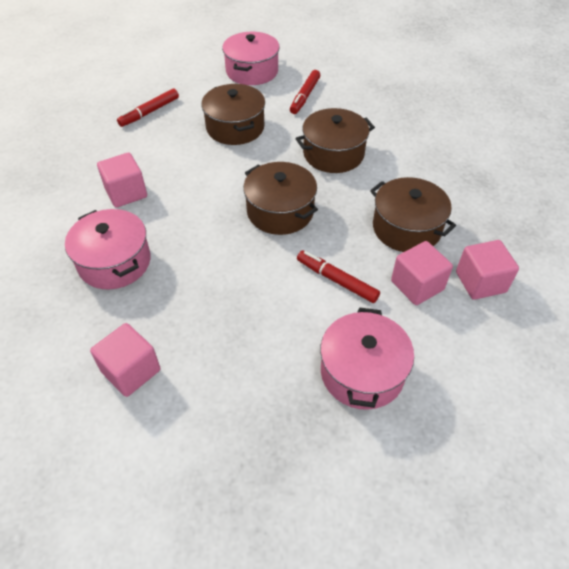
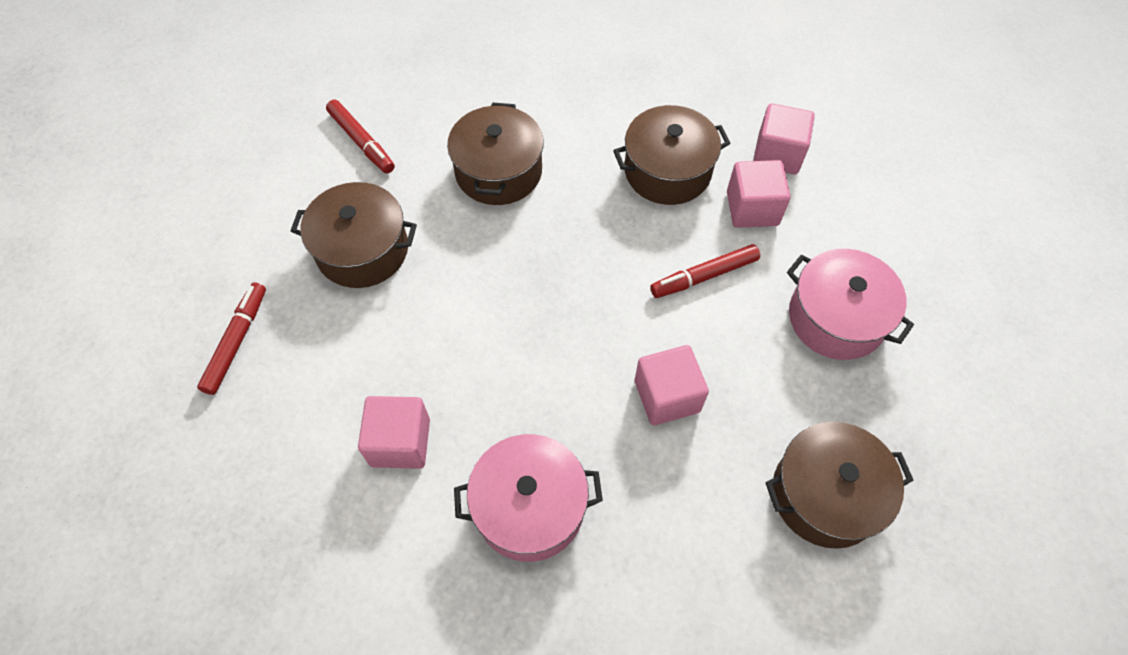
camera: 60 degrees left, 10 degrees up
pink cube [90,323,160,397] -> pink cube moved to [635,345,709,426]
red marker [117,89,179,127] -> red marker turned 150 degrees counterclockwise [197,282,266,395]
pink pot [222,32,280,85] -> none
brown pot [243,162,318,235] -> brown pot moved to [766,422,914,549]

